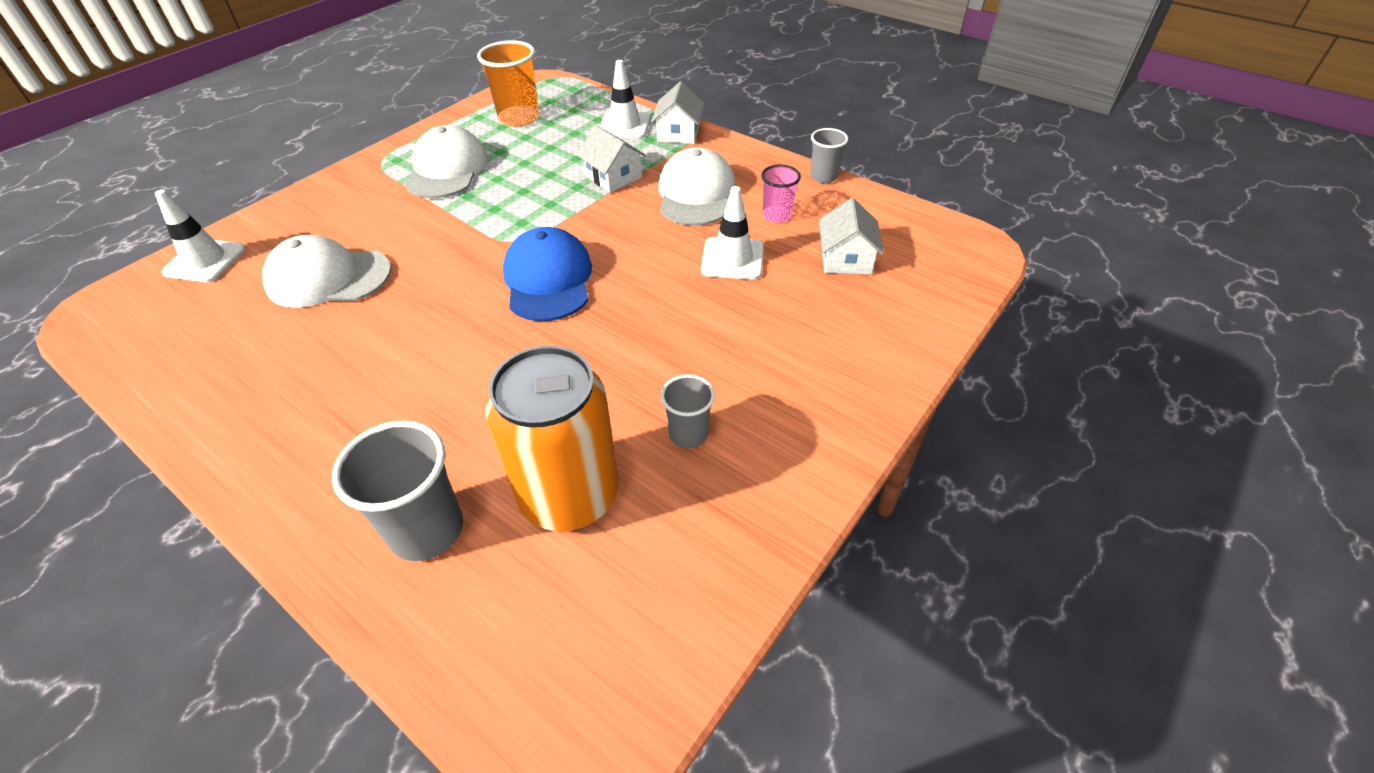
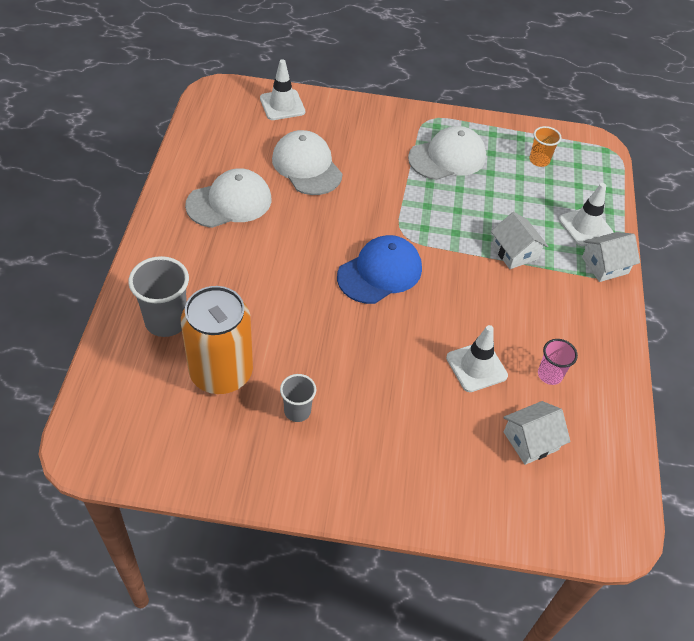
camera: 55 degrees right, 5 degrees up
orange cup [477,40,539,127] -> orange cup [529,126,562,167], size x0.59
white house [577,125,646,193] -> white house turned 45 degrees counterclockwise [491,212,548,269]
white cap [659,147,735,226] -> white cap moved to [185,168,271,228]
grey cup [810,128,848,183] -> none

